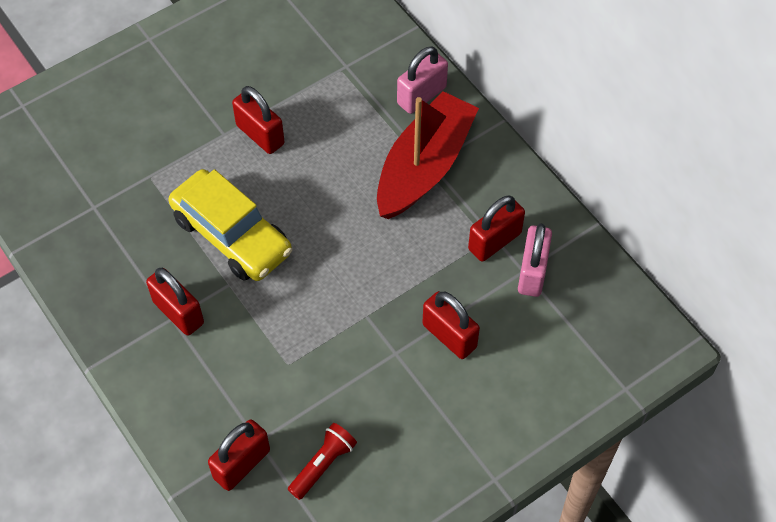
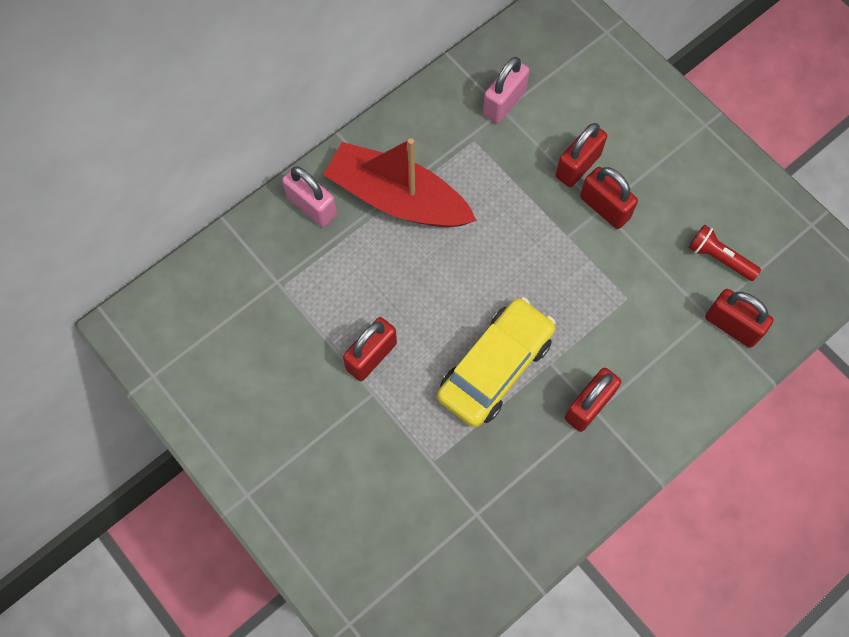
camera: 95 degrees left, 10 degrees up
red padlock [468,195,525,262] -> red padlock moved to [580,167,638,229]
pink padlock [518,223,552,297] -> pink padlock turned 60 degrees counterclockwise [483,57,530,124]

